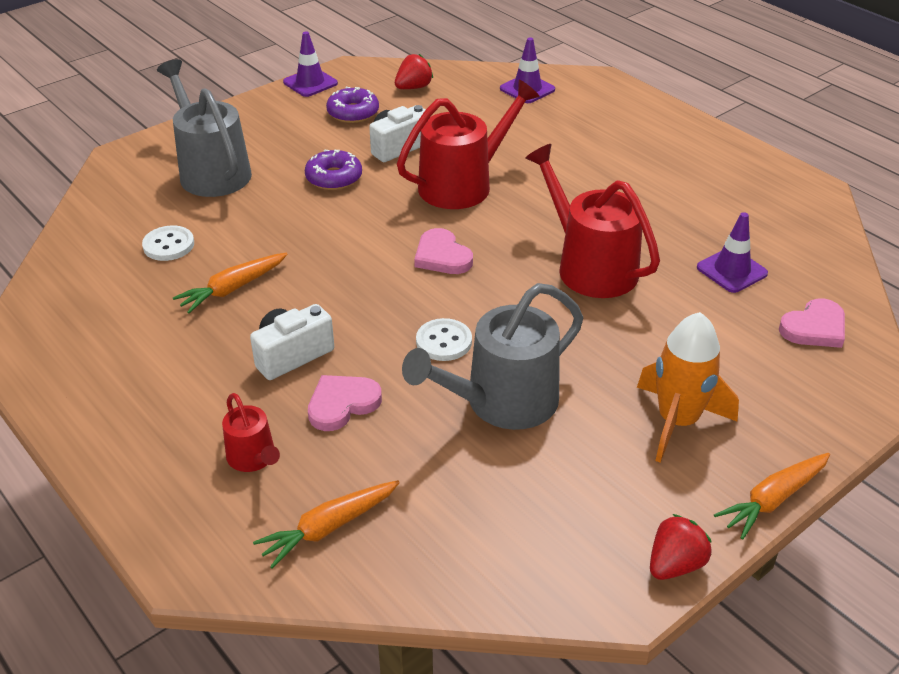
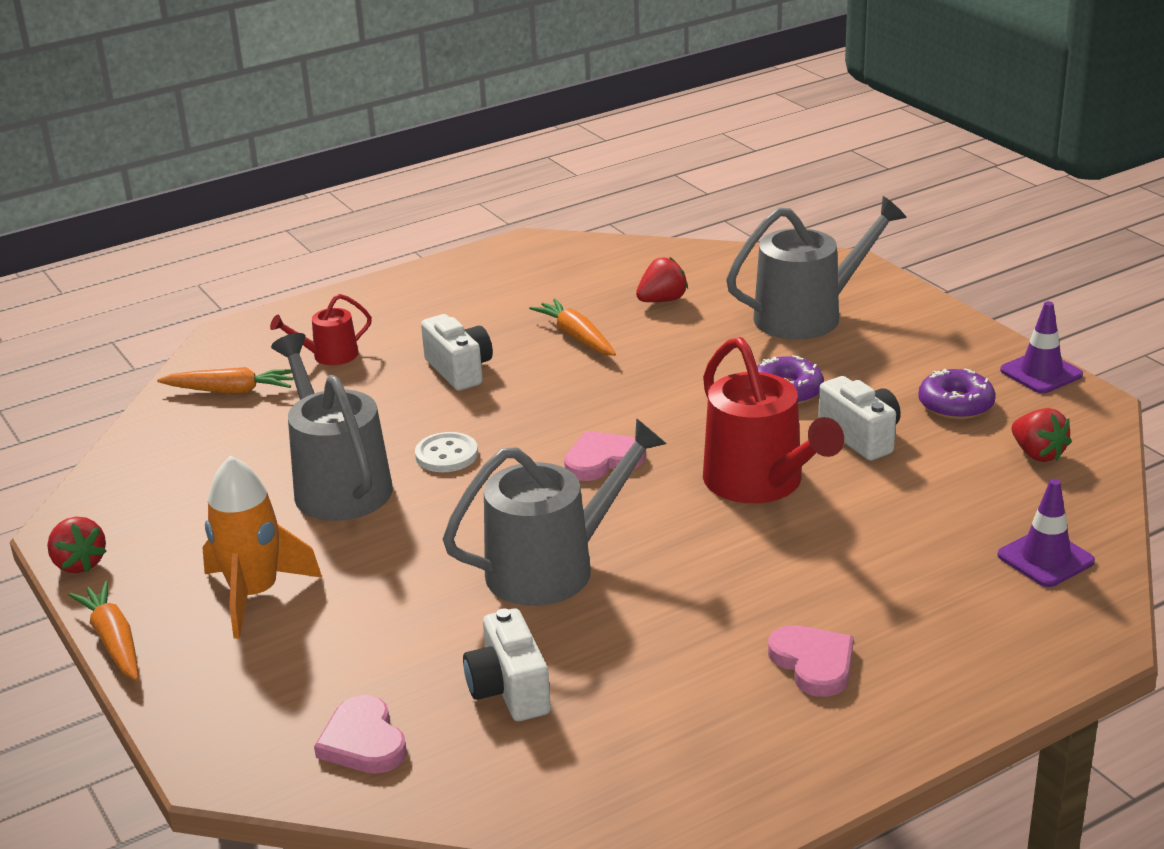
camera: 100 degrees right, 10 degrees down
white button [142,226,194,261] -> red strawberry [636,257,688,302]
orange carrot [253,480,400,569] -> orange carrot turned 120 degrees clockwise [157,367,294,394]
pink heart [308,375,382,431] -> pink heart moved to [768,625,854,697]
red watering can [525,144,660,298] -> grey watering can [443,418,667,606]
purple traffic cone [697,212,768,293] -> white camera [463,608,551,721]

